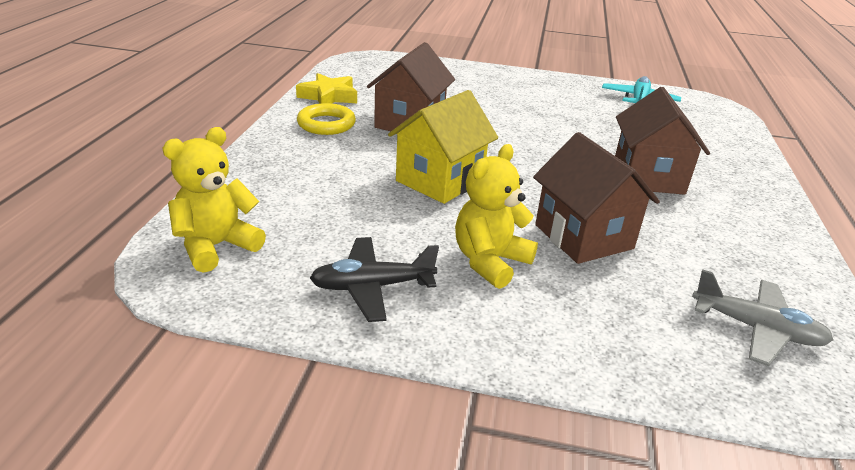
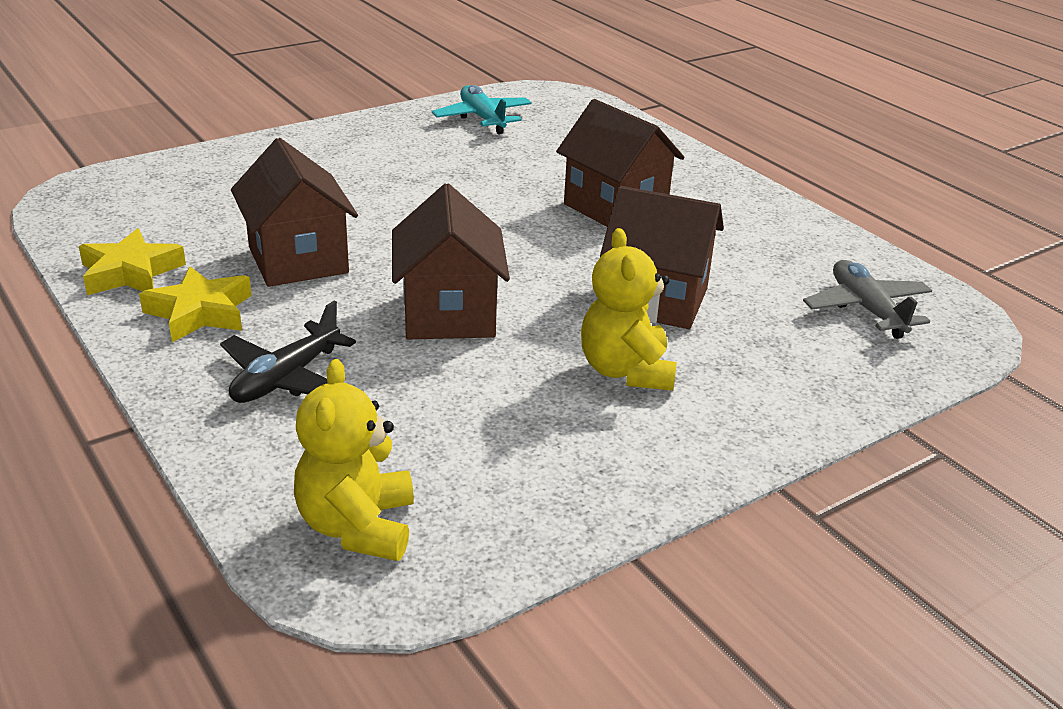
camera: 45 degrees left, 0 degrees up
yellow ring [297,103,356,135] -> yellow star [139,267,252,342]
black plane [310,237,439,322] -> black plane moved to [220,301,356,403]
yellow house [388,90,498,204] -> brown house [392,184,510,339]
grey plane [692,269,833,366] -> grey plane turned 90 degrees counterclockwise [803,260,932,339]

